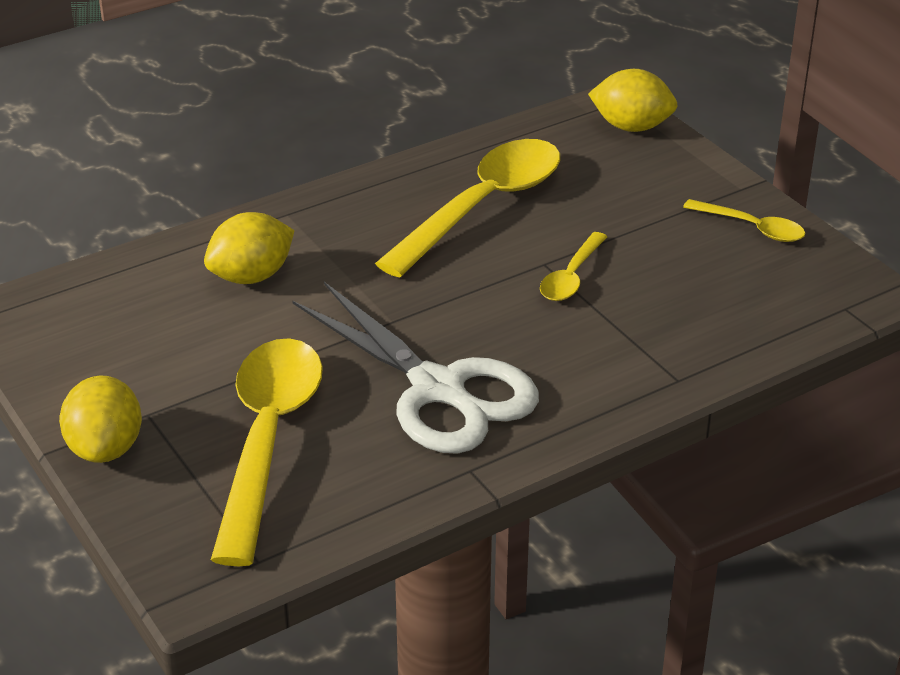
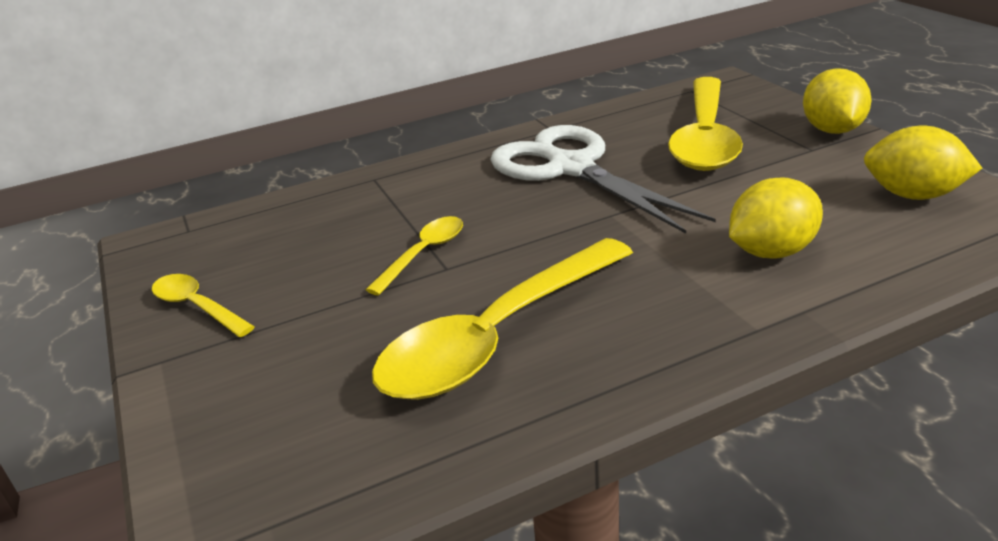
camera: 170 degrees left, 5 degrees down
yellow lemon [588,69,677,132] -> yellow lemon moved to [864,126,982,200]

